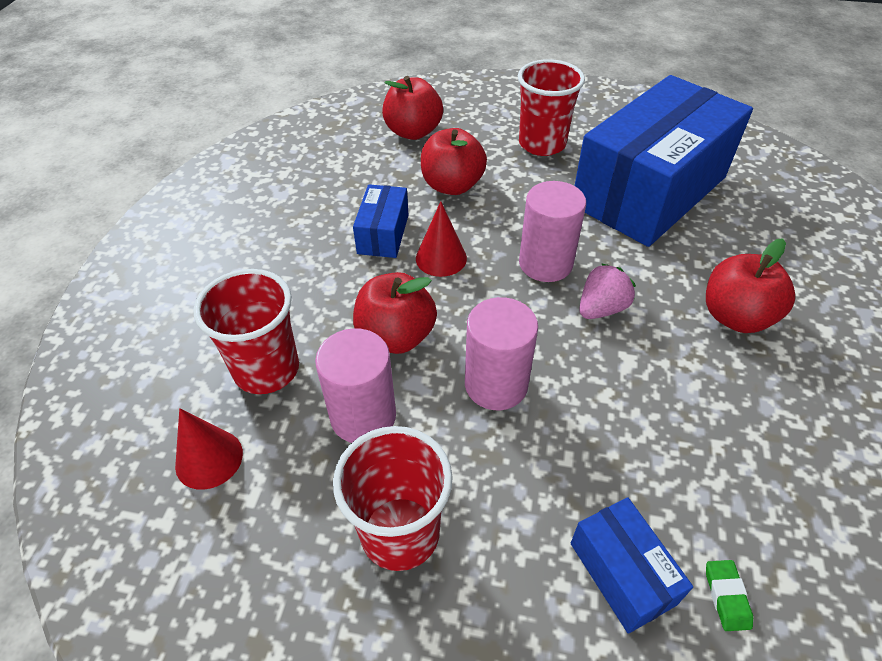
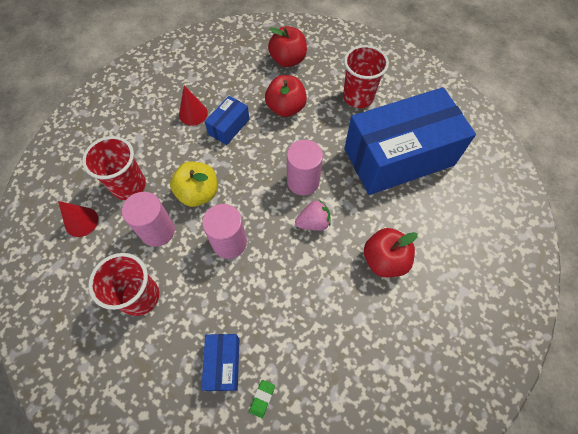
camera: 25 degrees right, 15 degrees up
red apple [353,272,437,354] -> yellow apple [170,161,217,207]
red cone [416,201,467,277] -> red cone moved to [179,86,208,126]

